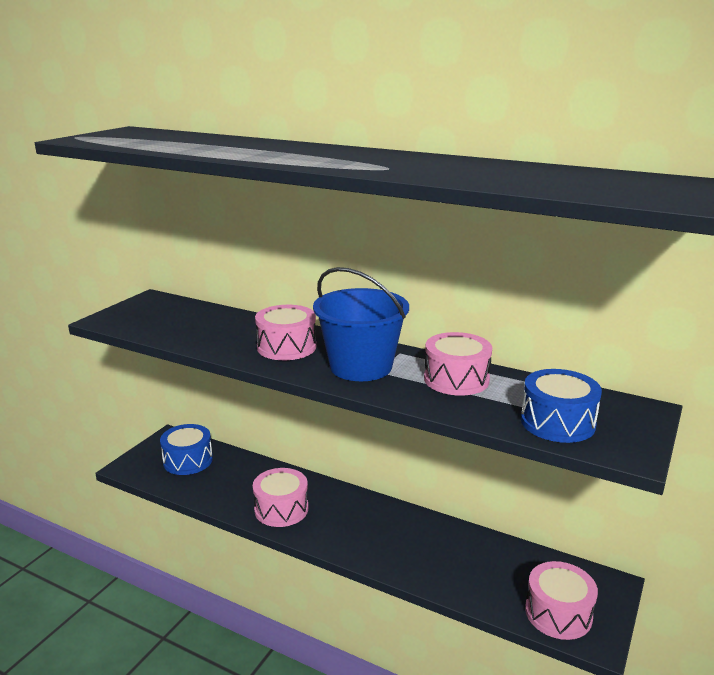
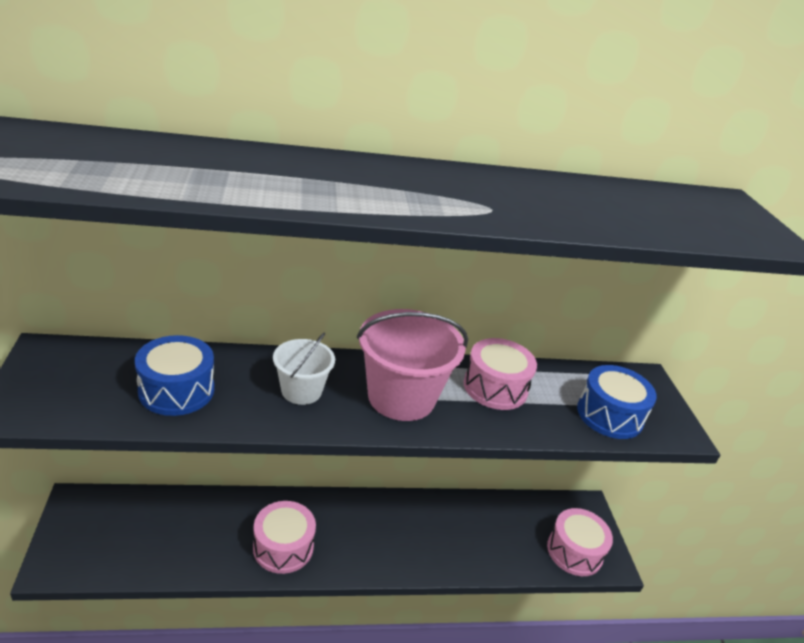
camera: 40 degrees left, 10 degrees up
blue drum [160,424,213,475] -> blue drum moved to [135,335,214,416]
pink drum [255,305,316,360] -> white bucket [273,333,335,405]
blue bucket [313,267,409,381] -> pink bucket [357,309,468,421]

